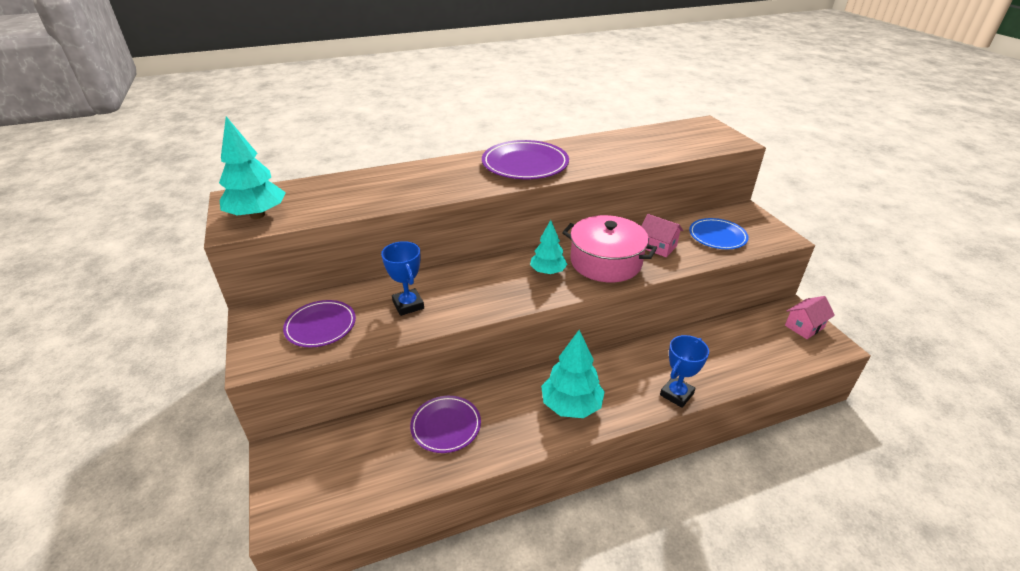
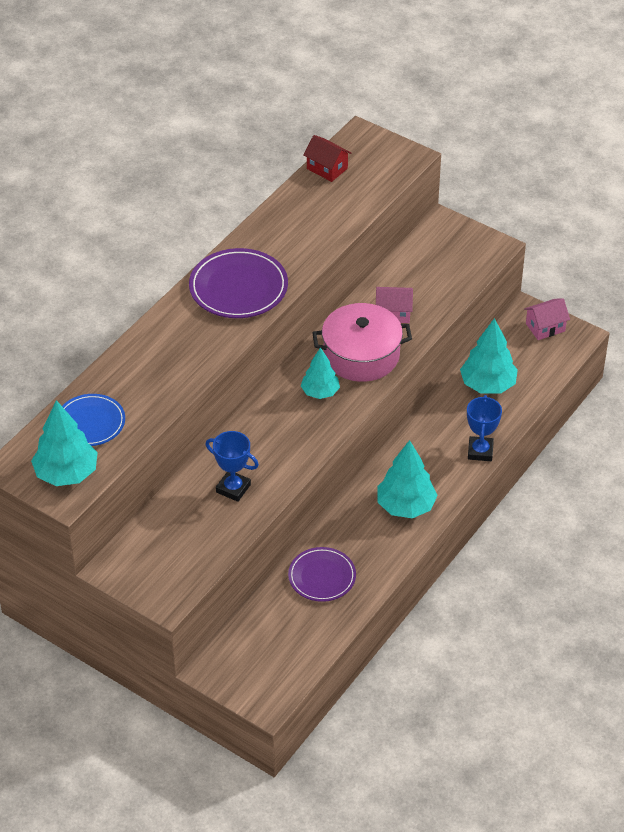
camera: 35 degrees left, 10 degrees up
purple plate [283,300,356,347] -> none
blue plate [689,218,749,249] -> blue plate moved to [62,394,125,446]
pink house [785,296,835,339] -> pink house turned 45 degrees clockwise [524,298,570,340]
none -> red house [304,135,351,182]
none -> turquoise tree [460,318,518,394]

